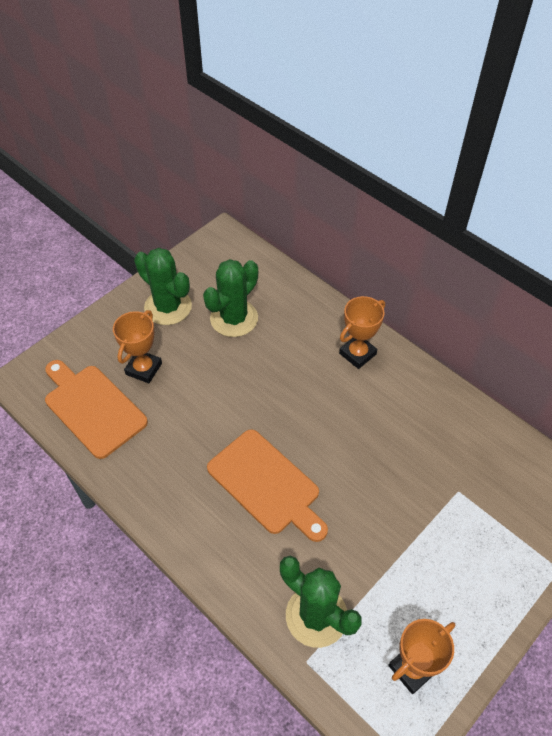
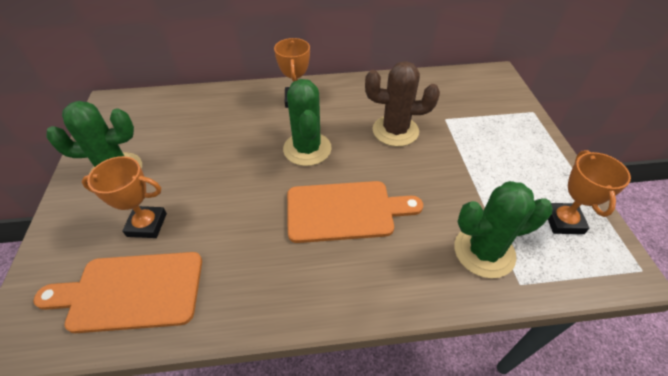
camera: 50 degrees left, 5 degrees down
orange trophy [113,310,162,383] -> orange trophy turned 60 degrees counterclockwise [81,156,167,238]
green cactus [203,259,258,337] -> green cactus moved to [283,79,332,166]
none -> brown cactus [365,61,440,147]

